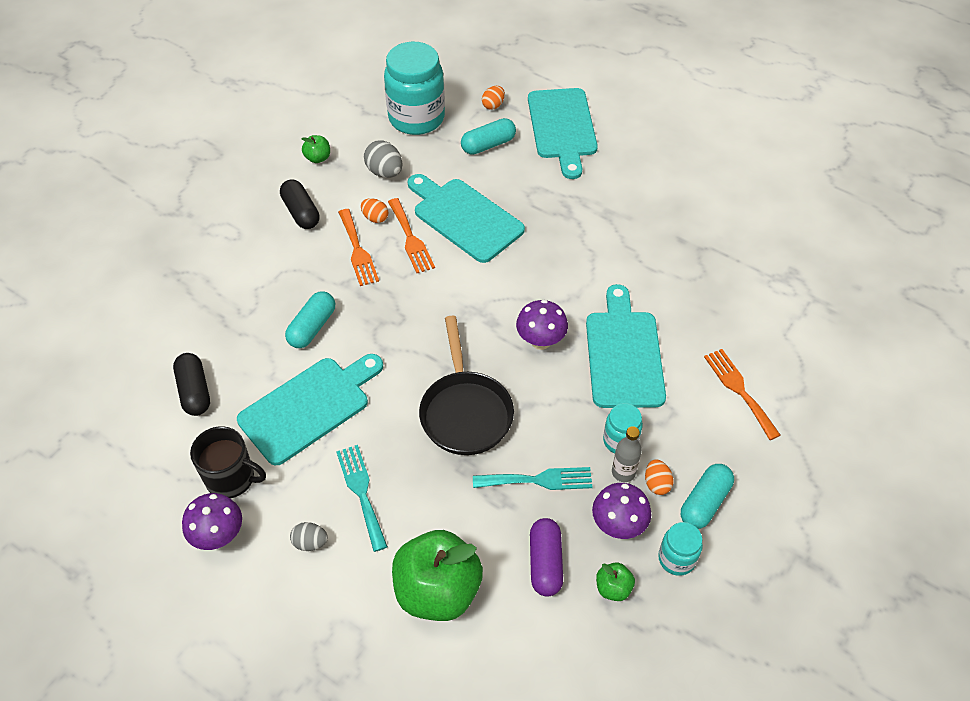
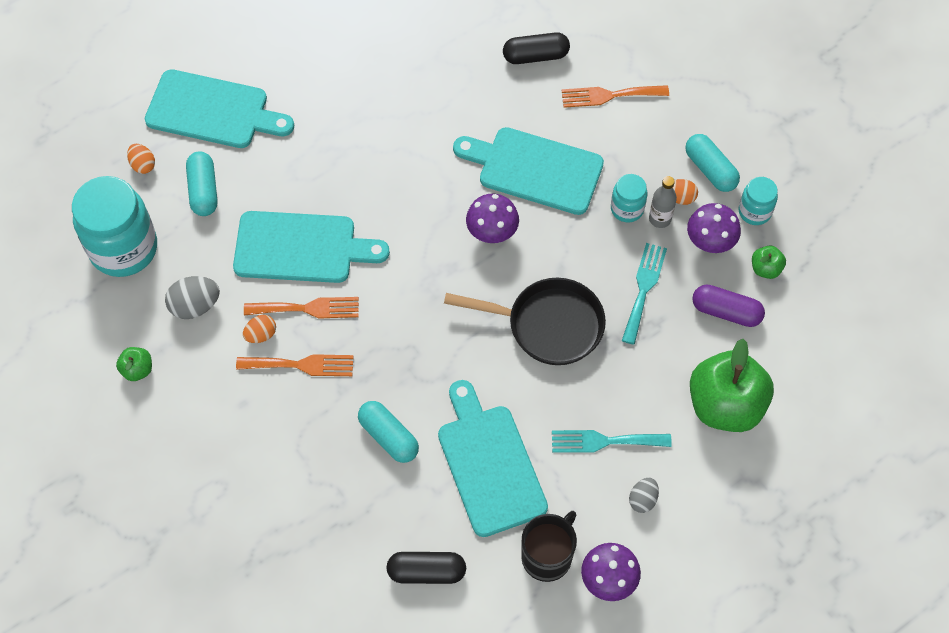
camera: 70 degrees left, 10 degrees up
black capsule [280,179,320,229] -> black capsule moved to [503,32,570,64]
turquoise cutting board [408,174,525,263] -> turquoise cutting board turned 150 degrees counterclockwise [233,211,390,283]

